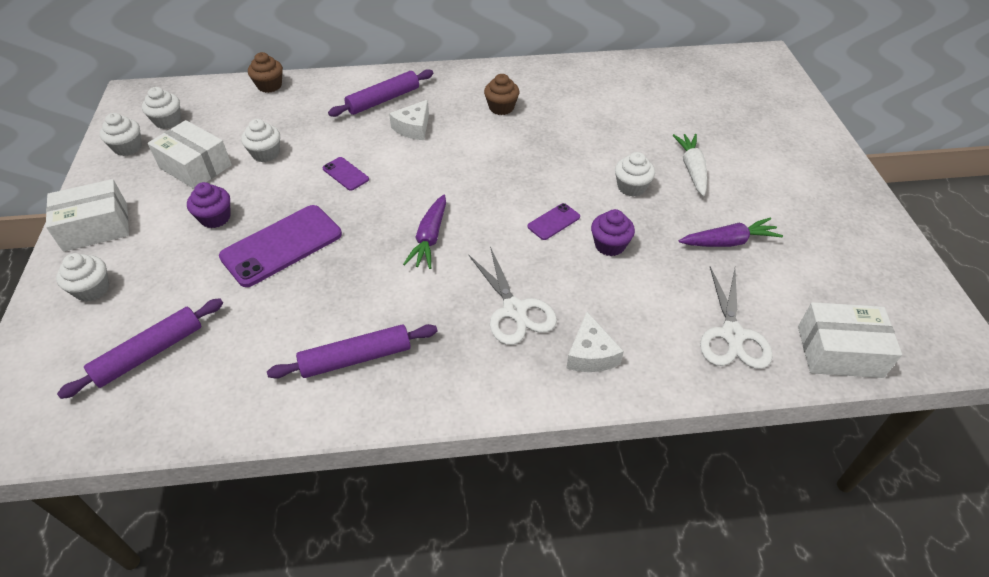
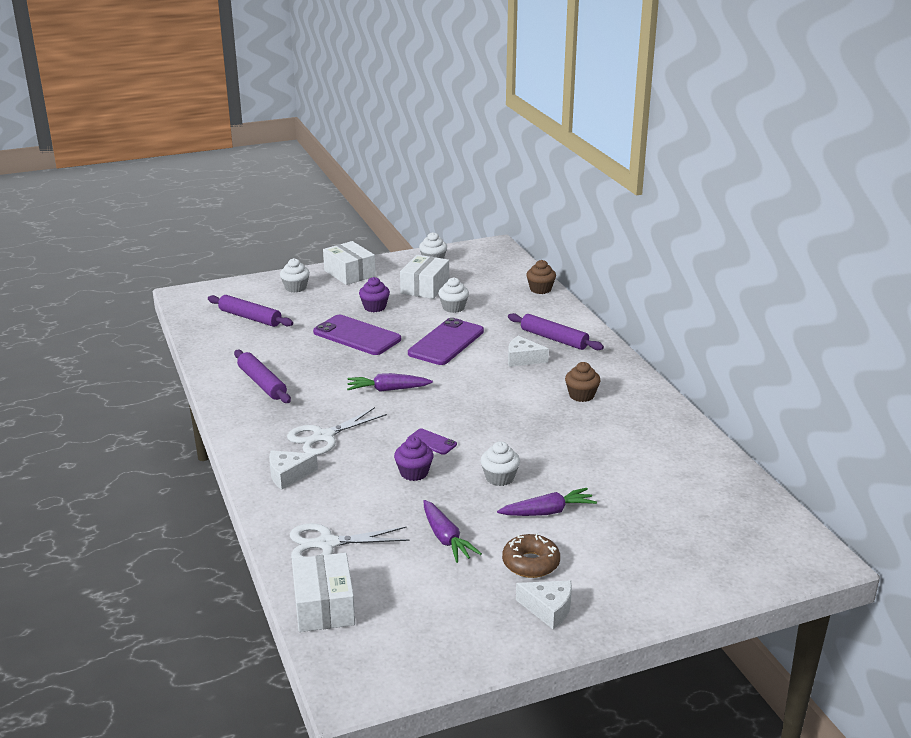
camera: 75 degrees right, 20 degrees down
white cupcake [142,87,181,129] -> none
purple phone [322,157,369,191] -> purple phone [408,318,484,365], size x2.09
white carrot [673,134,707,196] -> purple carrot [497,488,597,516]
none -> brown donut [502,533,560,578]
none -> white cheese [516,581,572,629]

